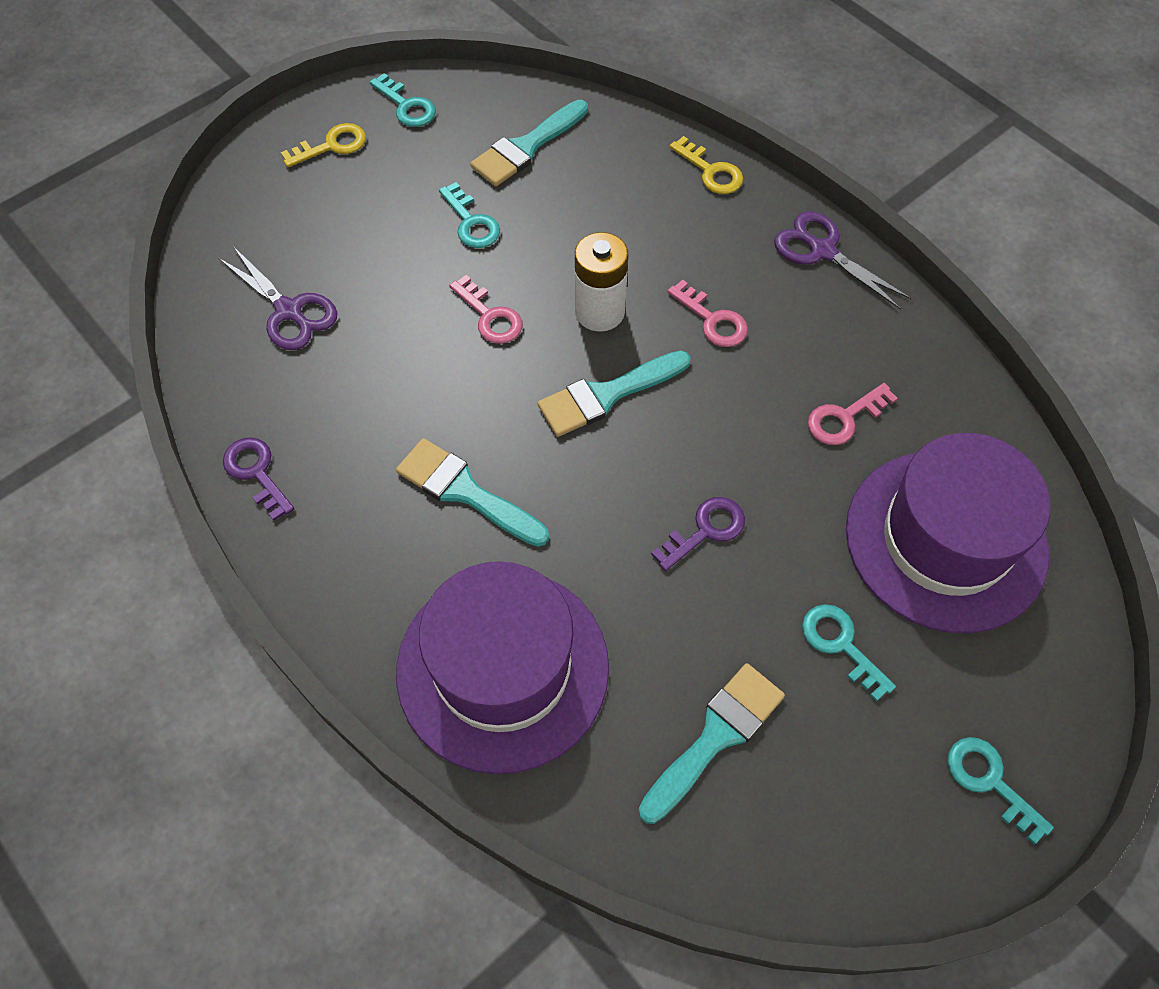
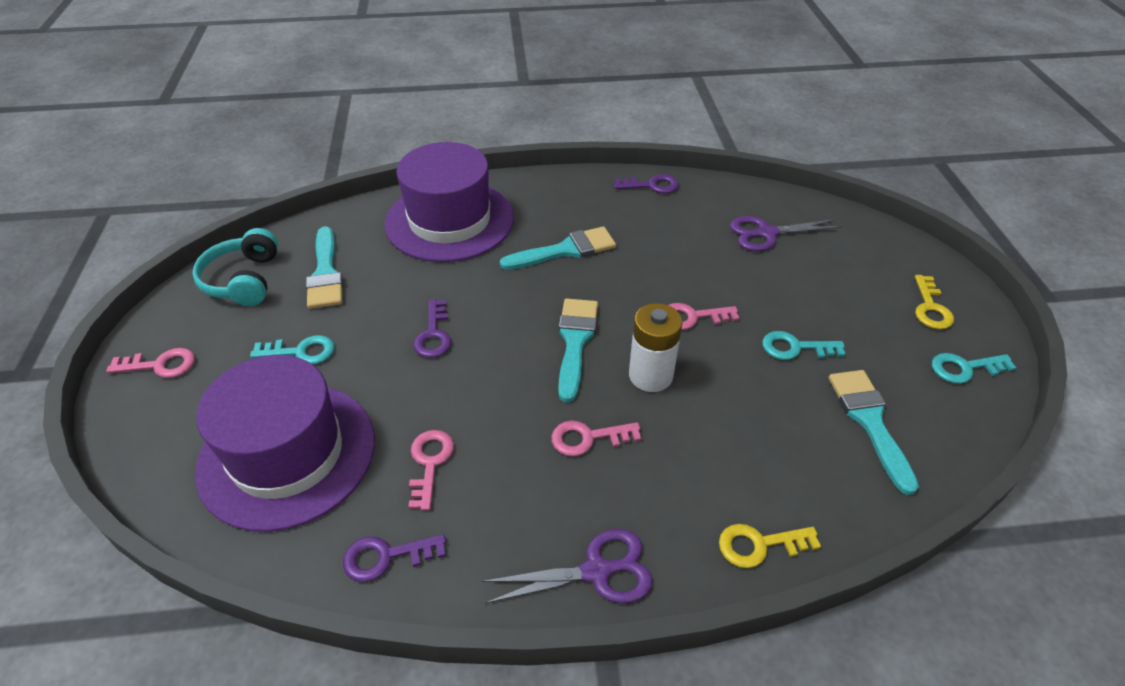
camera: 125 degrees right, 15 degrees down
turquoise key [947,737,1054,845] -> pink key [106,348,195,378]
none -> turquoise headphones [192,228,279,306]
none -> purple key [343,534,446,582]

